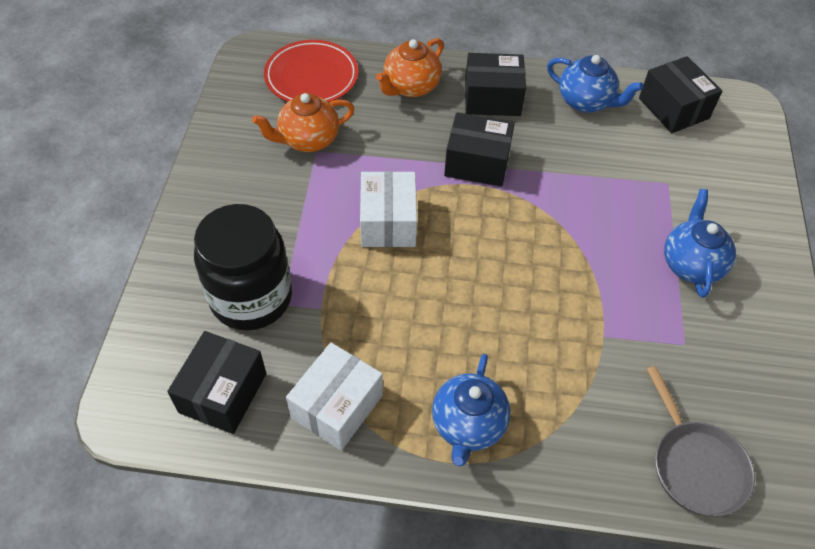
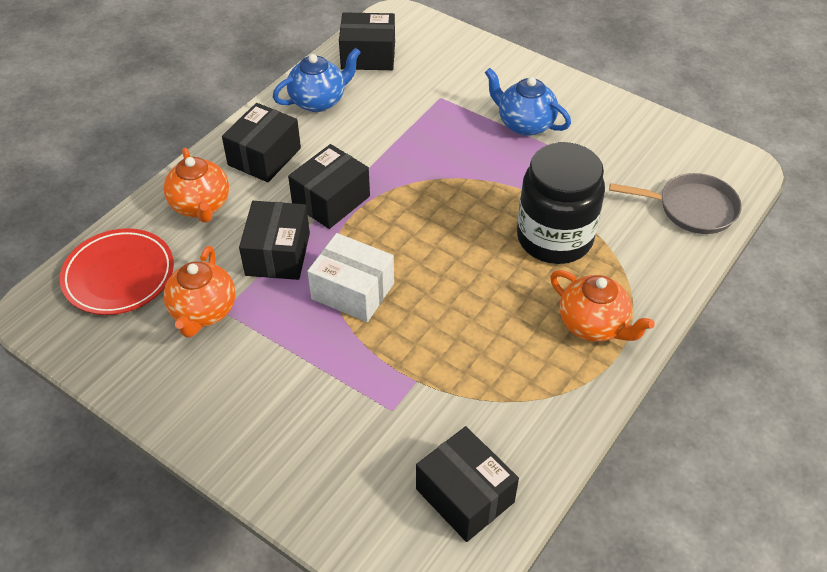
camera: 60 degrees left, 5 degrees down
black jar [194,204,292,331] -> black jar moved to [517,142,605,264]
white box [286,342,383,451] -> none
blue teapot [432,354,511,466] -> orange teapot [550,270,655,342]
none -> black box [239,201,310,280]

